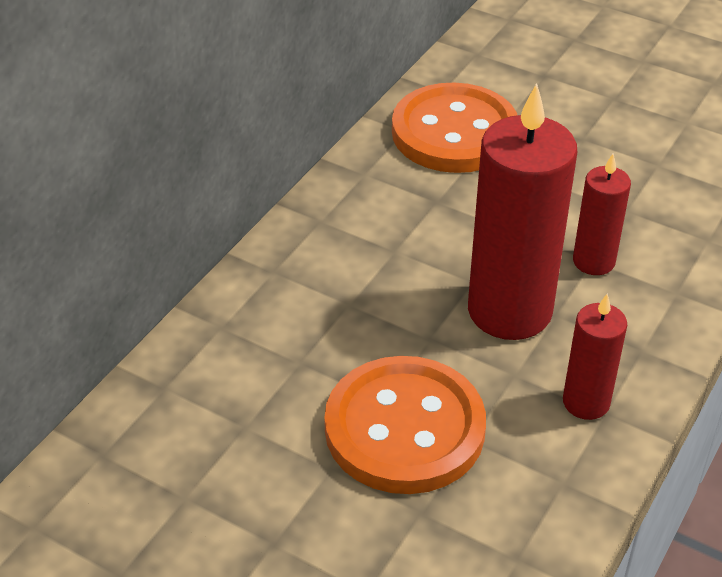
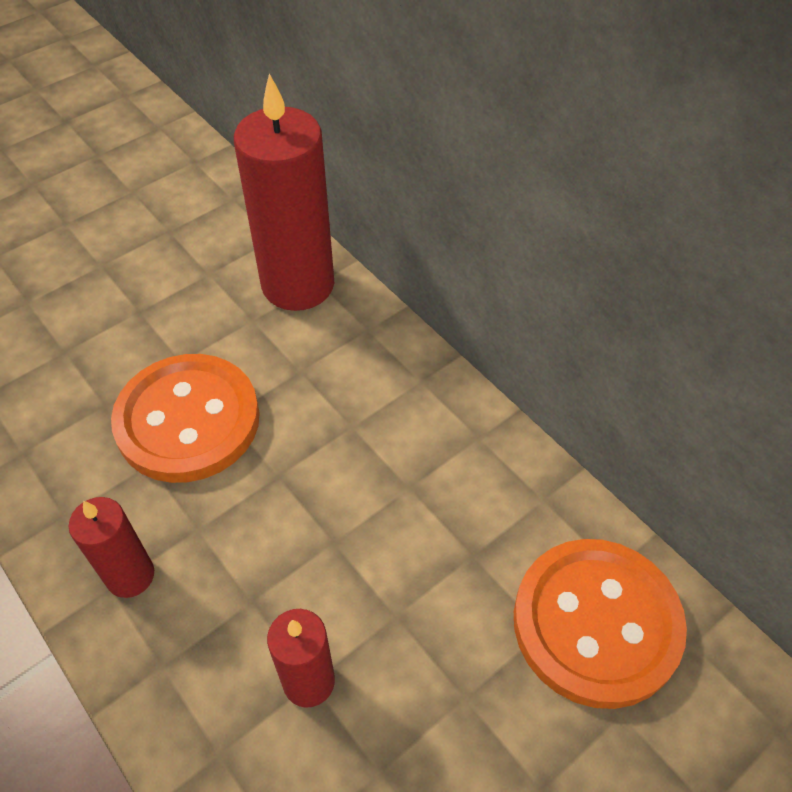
camera: 110 degrees right, 10 degrees up
red candle [468,83,577,340] -> red candle moved to [234,74,334,311]

